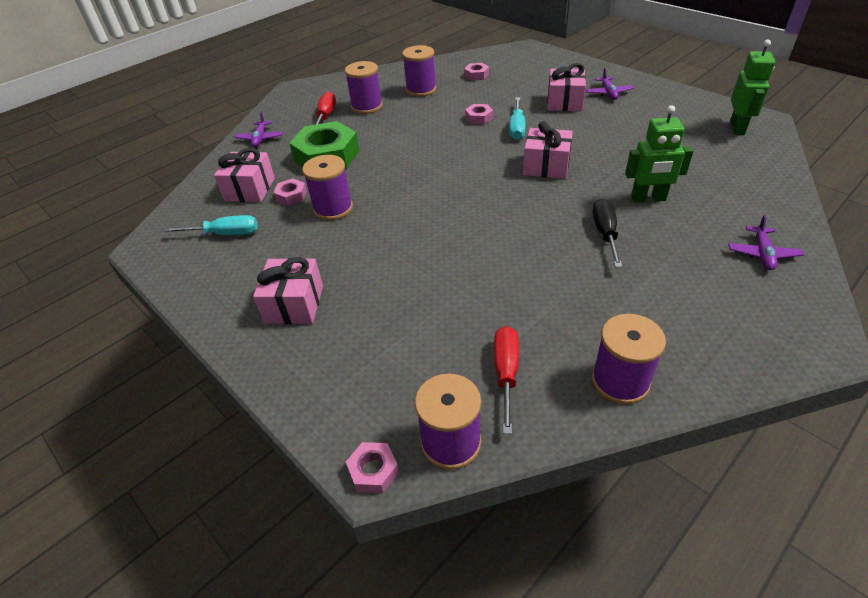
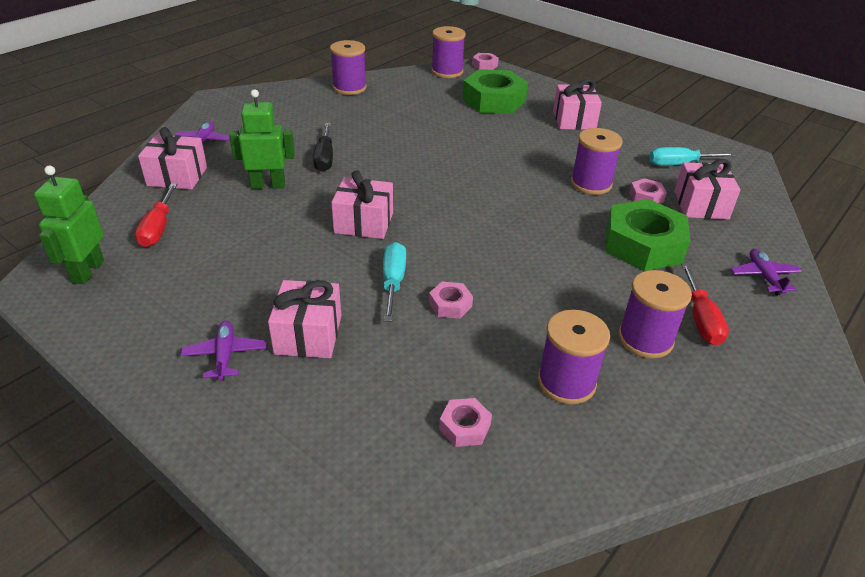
camera: 170 degrees right, 5 degrees down
red screwdriver [494,326,519,434] -> red screwdriver moved to [135,183,177,247]
none -> pink gift [138,127,207,190]
none -> green nut [462,69,528,114]

